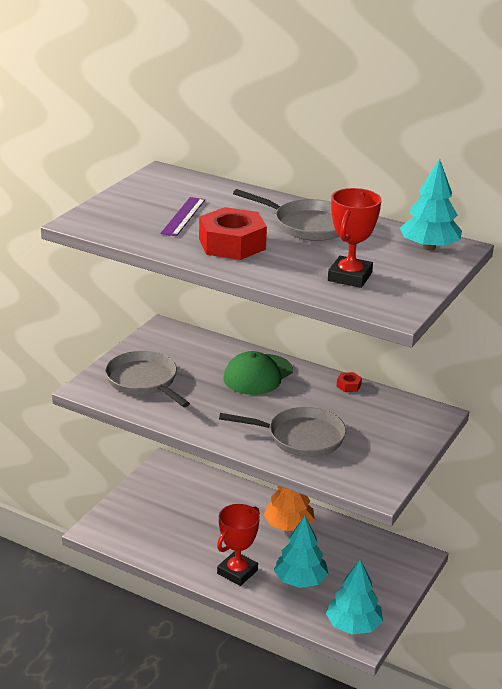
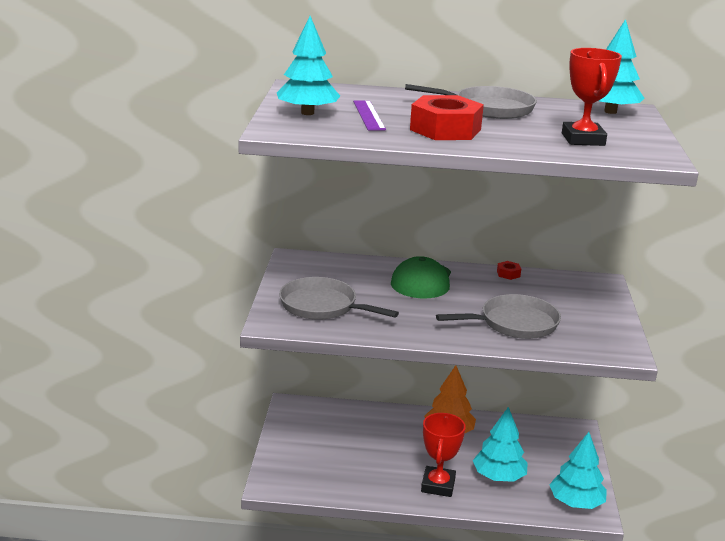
camera: 25 degrees left, 5 degrees down
none -> turquoise tree [277,16,340,115]

